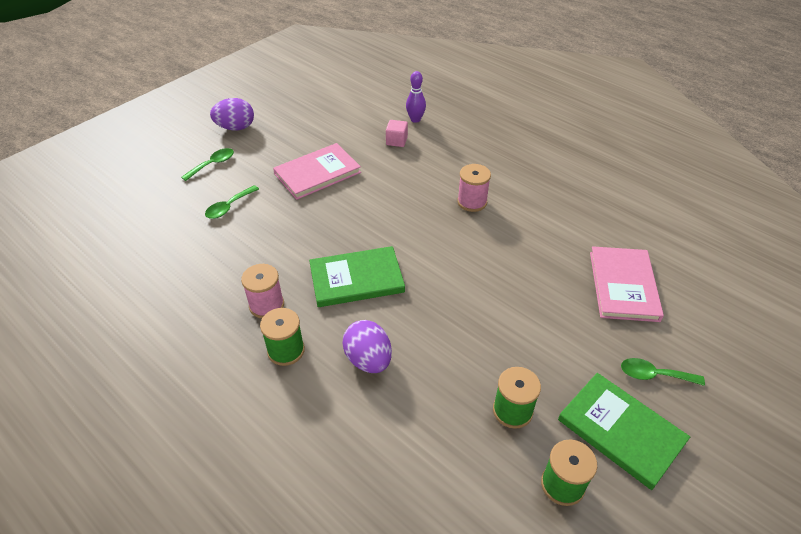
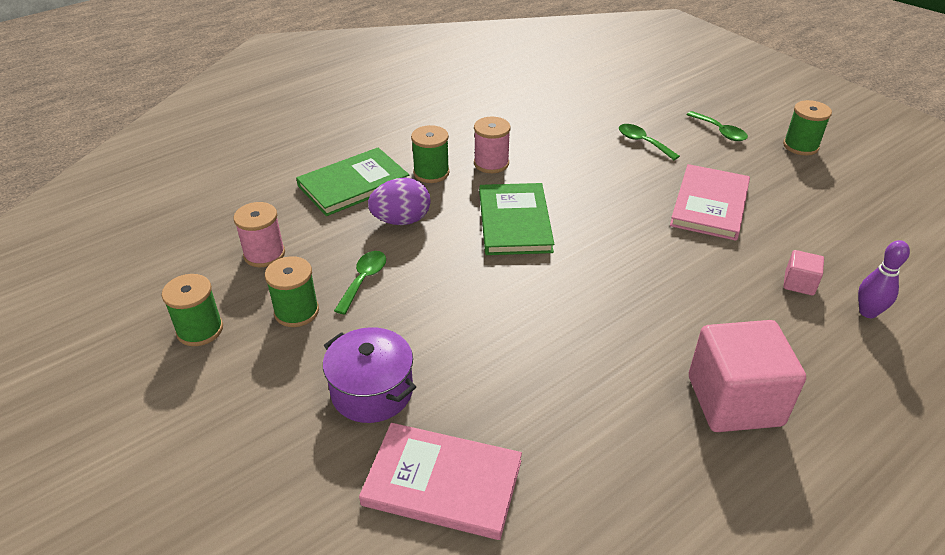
camera: 100 degrees right, 5 degrees down
purple egg [210,98,254,131] -> green spool [783,100,832,156]
pink book [273,143,361,200] -> pink book turned 45 degrees clockwise [670,164,750,241]
pink spool [457,164,491,212] -> pink spool moved to [233,202,285,267]
green book [558,373,690,490] -> green book moved to [296,147,409,216]
green spoon [621,358,705,386] -> green spoon moved to [334,251,386,315]
none -> purple pot [323,327,416,423]
none -> pink cube [689,320,806,432]

